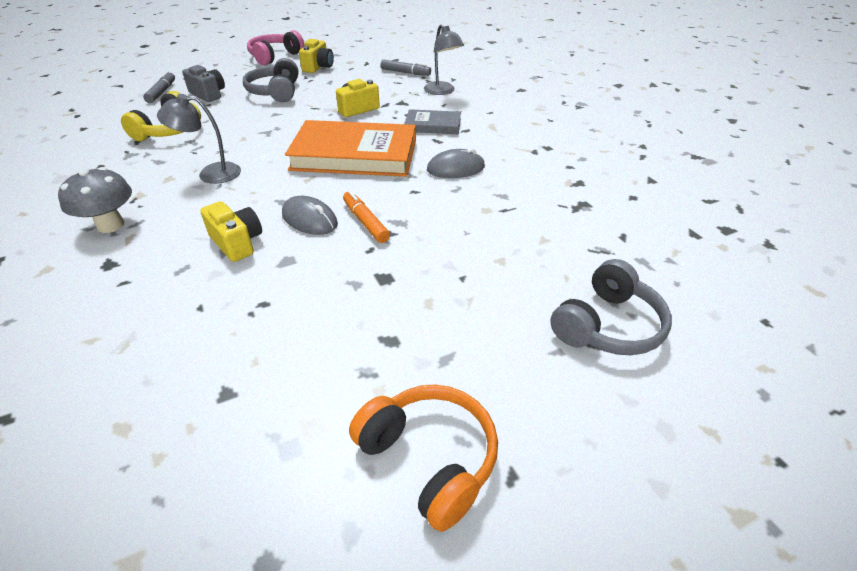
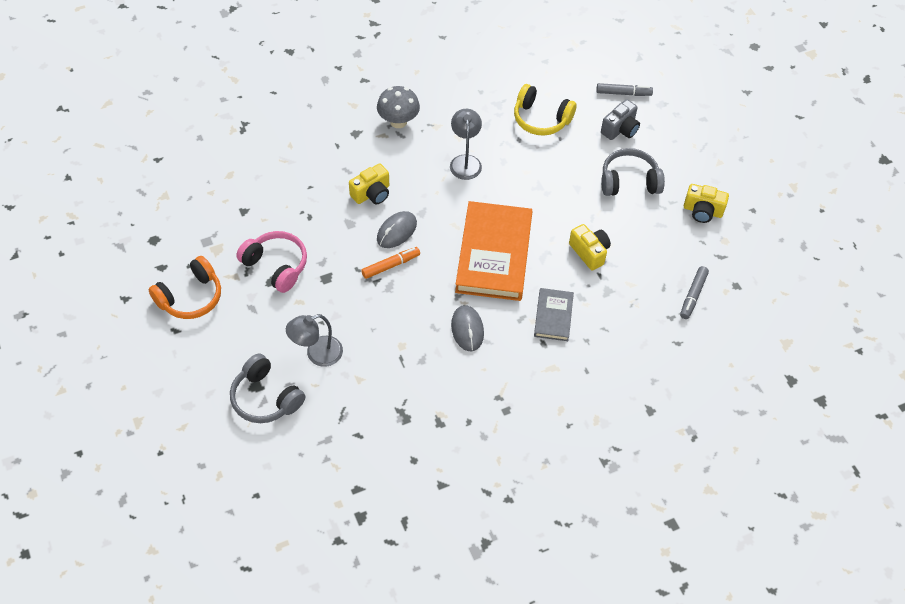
camera: 90 degrees right, 15 degrees up
pink headphones [247,30,304,66] -> pink headphones moved to [236,231,307,293]
grey lamp [424,24,464,95] -> grey lamp moved to [286,314,343,367]

